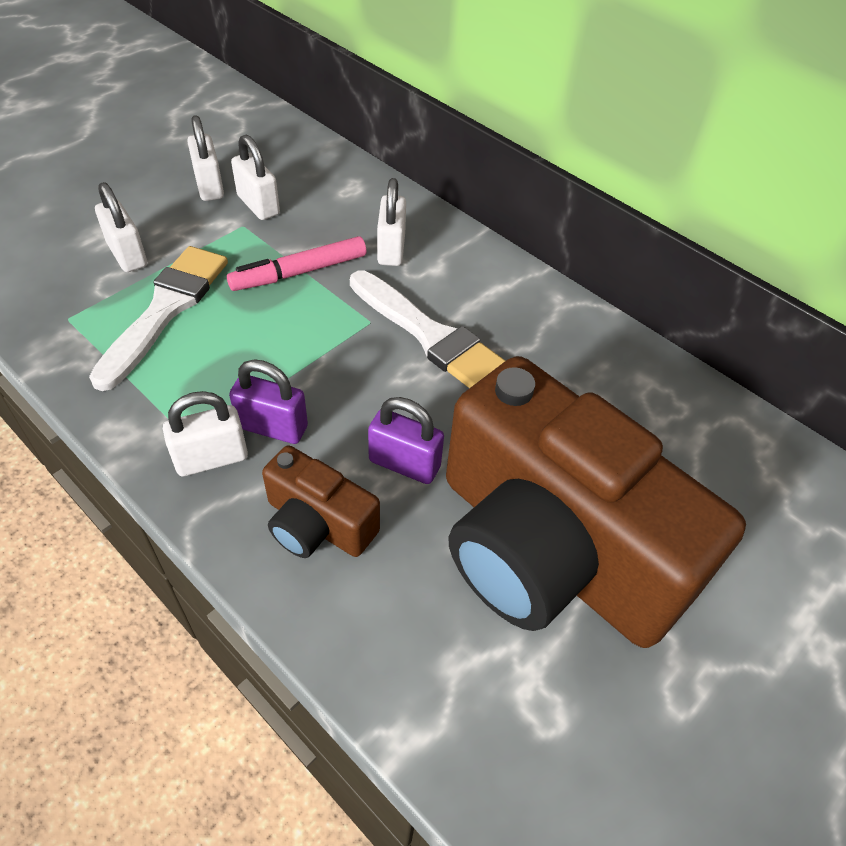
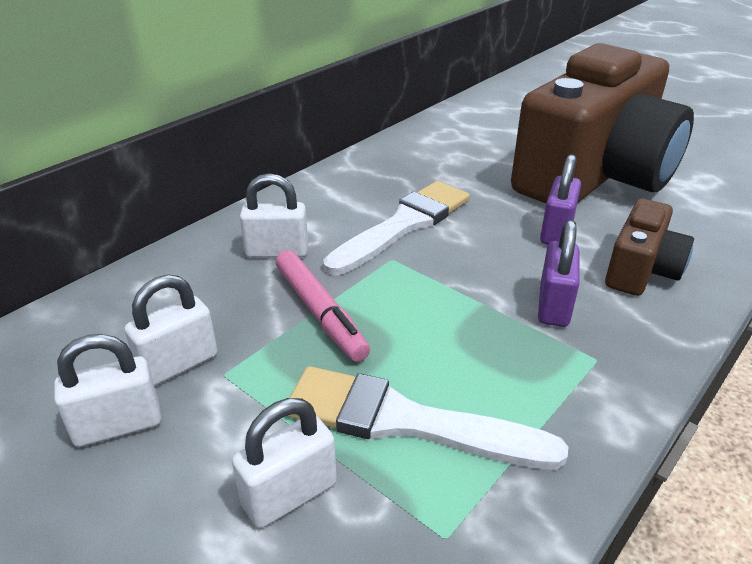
camera: 90 degrees left, 15 degrees down
white padlock [163,391,248,476] -> none

